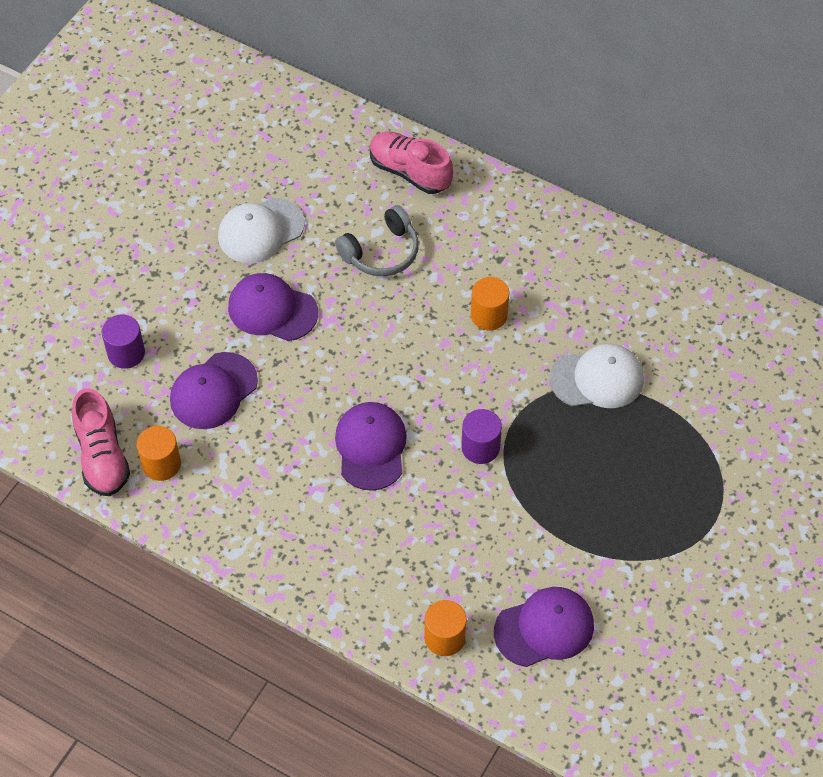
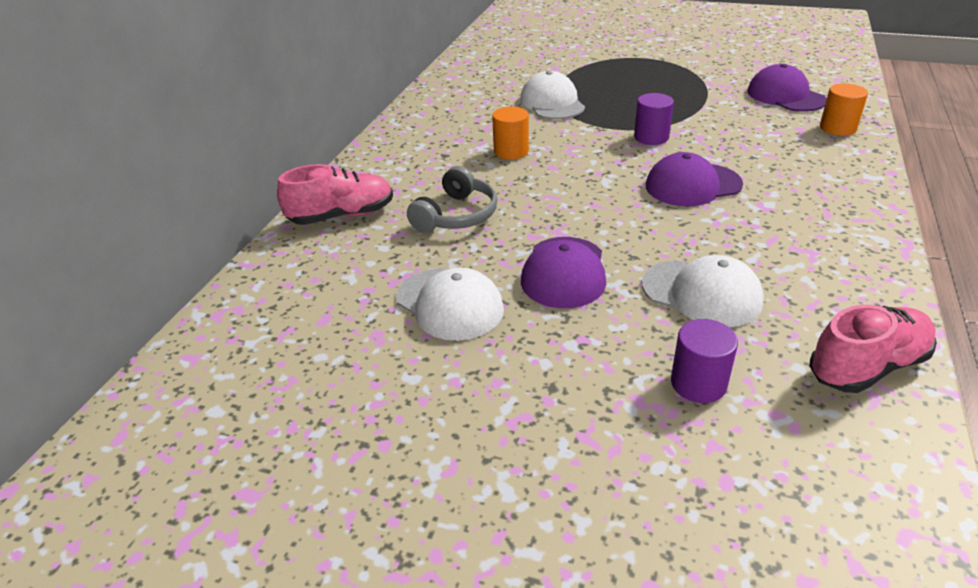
camera: 100 degrees left, 20 degrees down
orange cylinder [137,426,181,481] -> none
purple cap [170,352,258,429] -> white cap [642,255,764,327]
grey headphones [335,205,419,276] -> grey headphones turned 75 degrees clockwise [407,166,497,232]
pink shoe [370,132,453,194] -> pink shoe turned 135 degrees counterclockwise [277,164,393,225]

